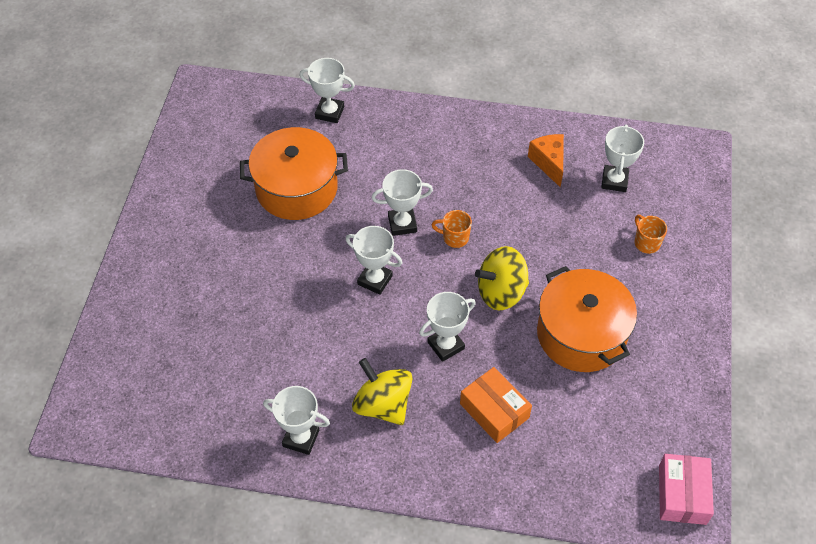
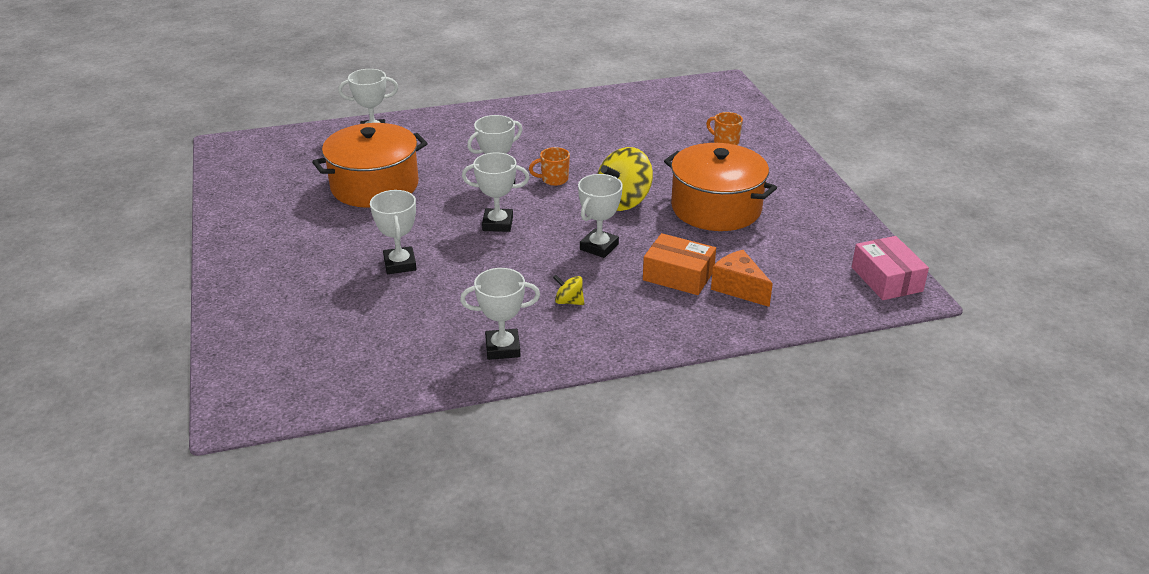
camera: 25 degrees left, 20 degrees down
yellow spinning top [352,358,413,425] -> yellow spinning top [553,275,584,305], size x0.49
orange cheese [528,134,564,187] -> orange cheese moved to [711,250,773,307]
white trophy [601,124,644,192] -> white trophy moved to [370,190,417,274]

